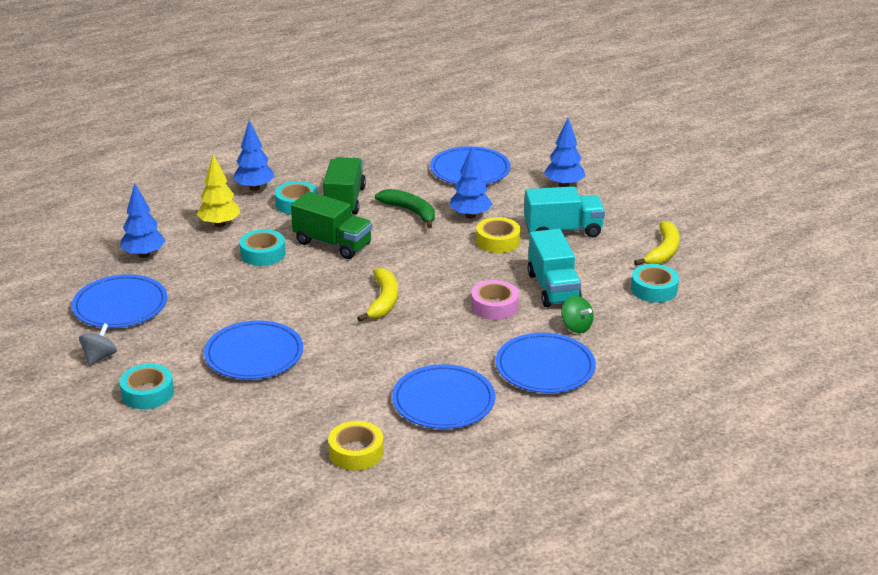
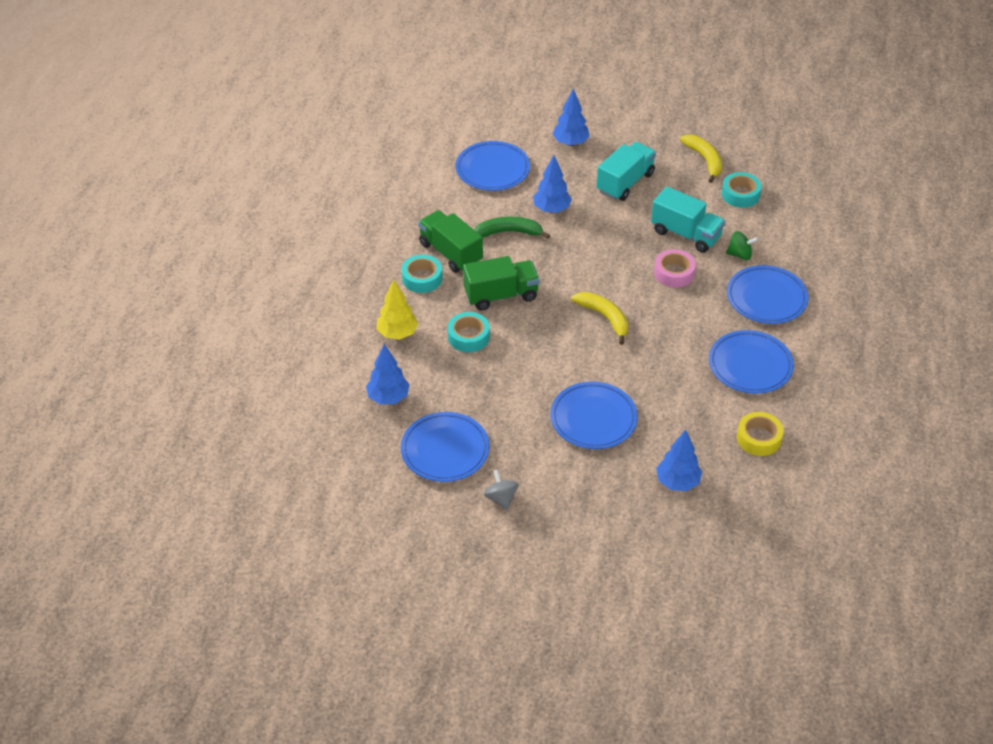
camera: 45 degrees left, 15 degrees up
turquoise tape [120,364,174,409] -> none
blue tree [233,120,275,191] -> blue tree moved to [656,429,702,491]
yellow tape [476,217,521,253] -> none

